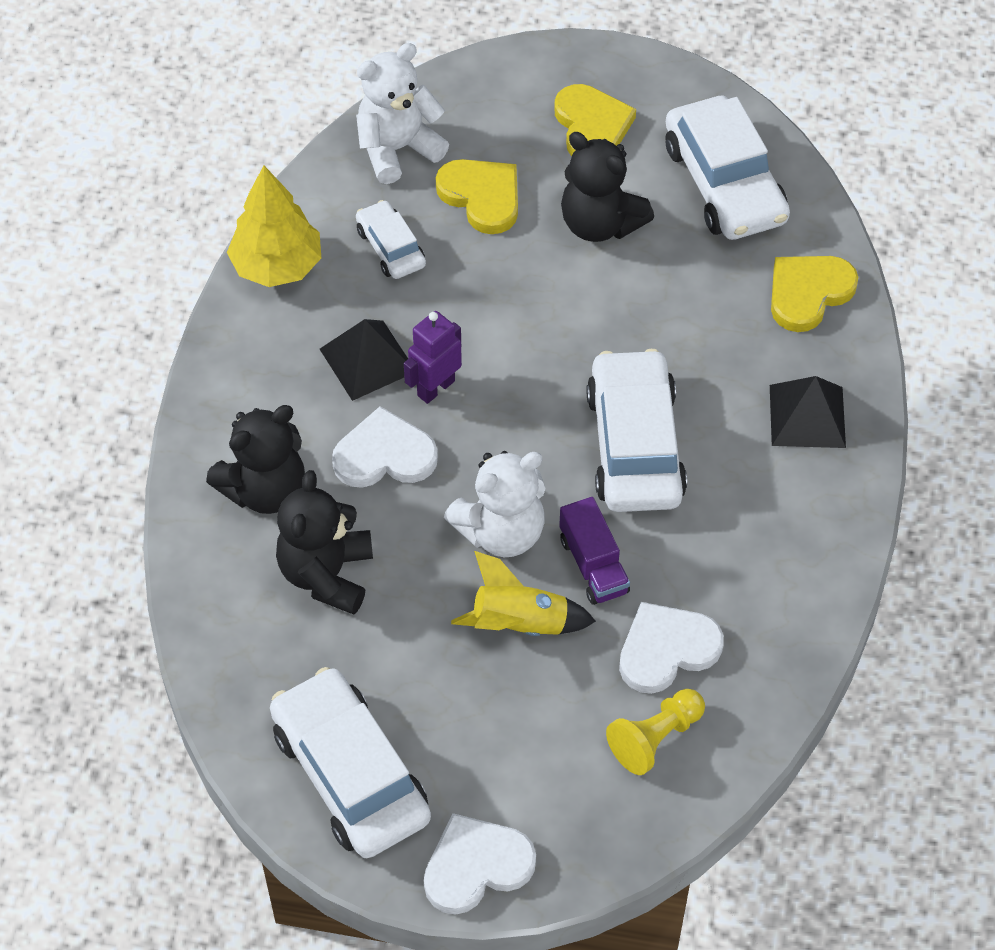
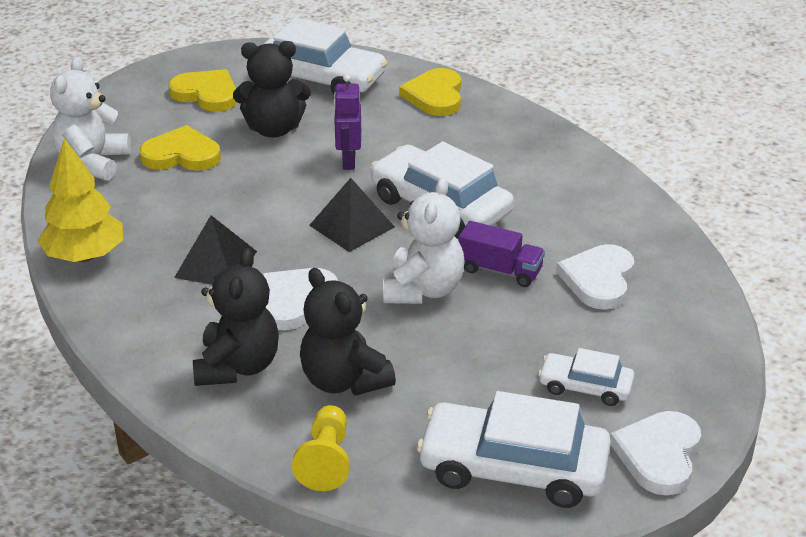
camera: 45 degrees left, 20 degrees down
white car [356,200,426,279] -> white car moved to [538,348,635,406]
purple robot [404,311,462,404] -> purple robot moved to [334,74,361,170]
yellow rocket [451,551,596,636] -> none
yellow pawn [606,689,705,775] -> yellow pawn moved to [292,405,350,491]
black pyramid [770,376,846,448] -> black pyramid moved to [309,178,395,252]

